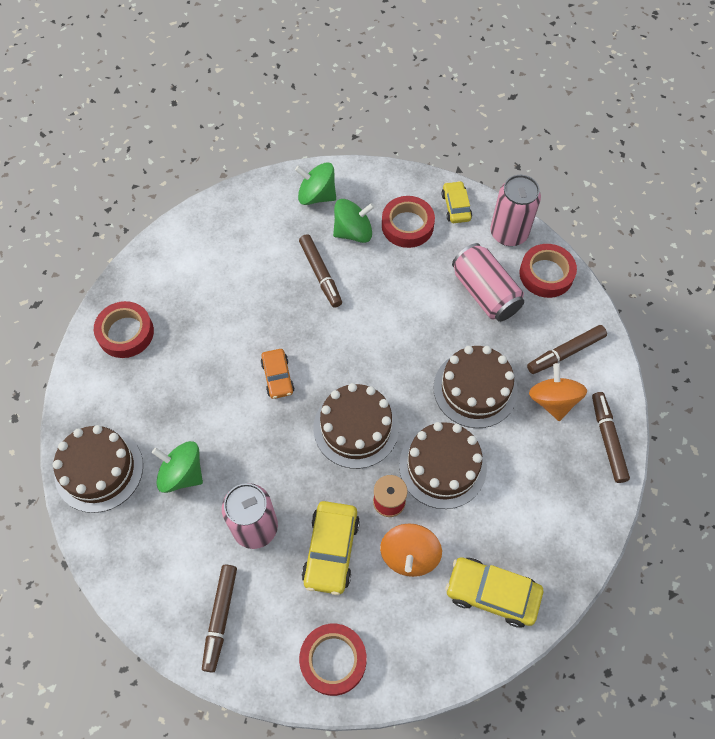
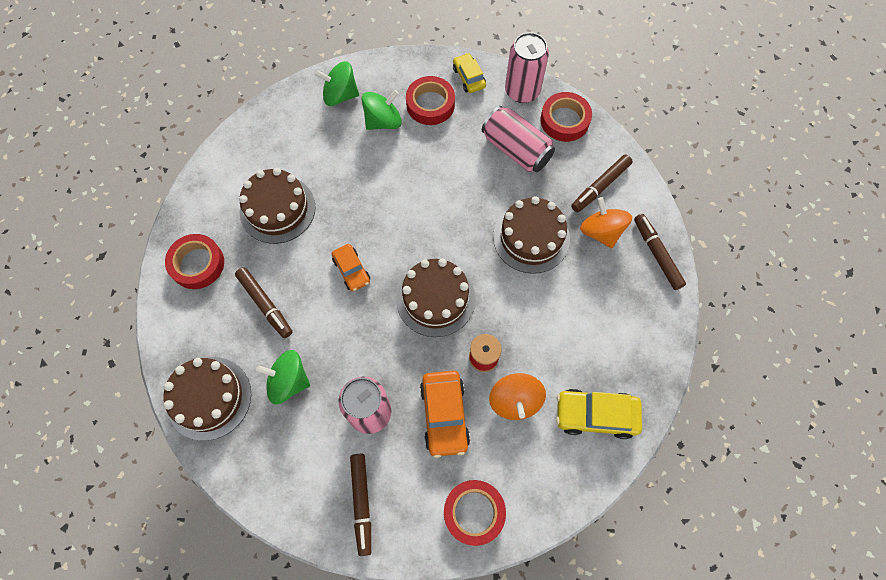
camera: 15 degrees left, 5 degrees up
brown marker [299,234,342,308] -> brown marker moved to [235,267,293,338]
yellow car [302,501,360,595] -> orange car [420,370,470,458]
brown cake [399,422,487,509] -> brown cake moved to [239,168,316,244]

